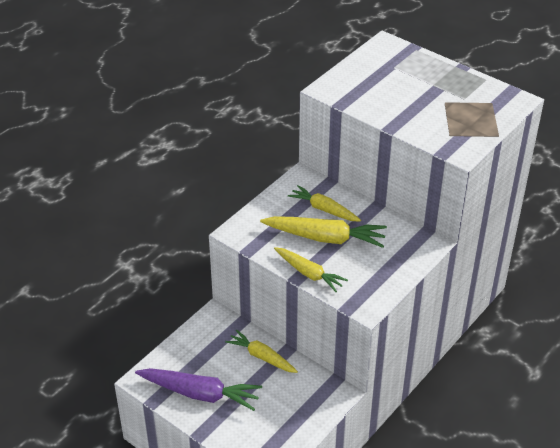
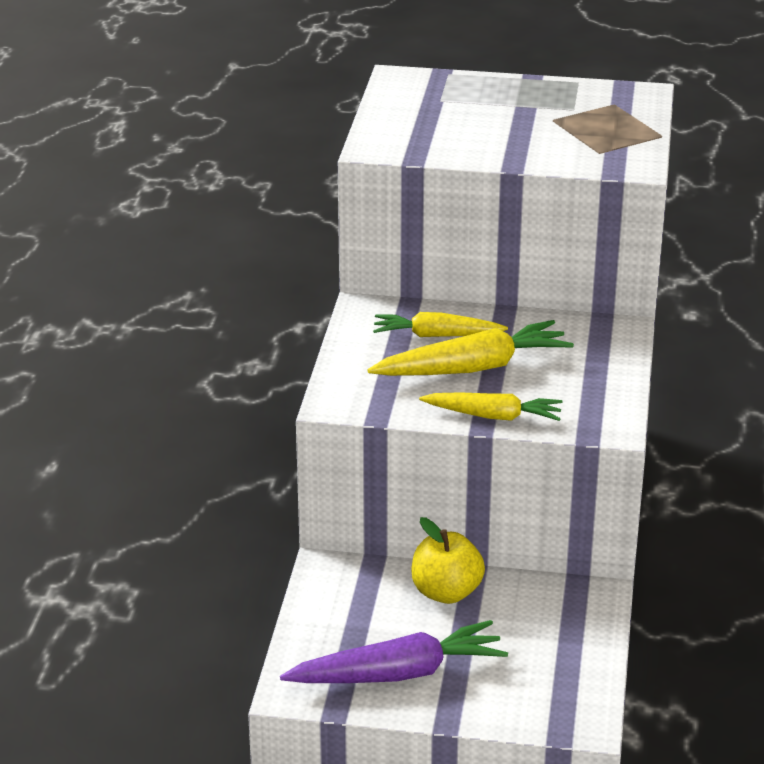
camera: 30 degrees left, 10 degrees down
yellow carrot [225,330,298,373] -> yellow apple [411,517,485,604]

